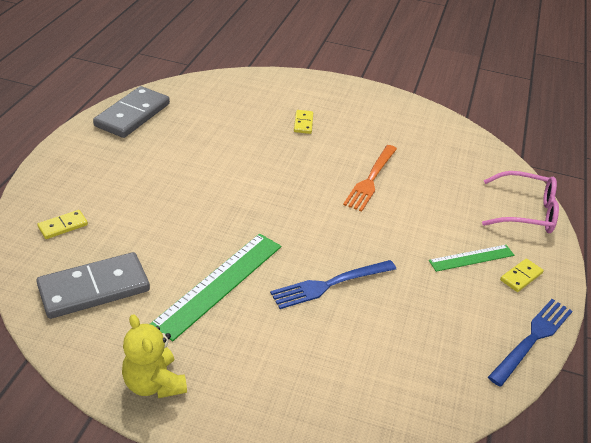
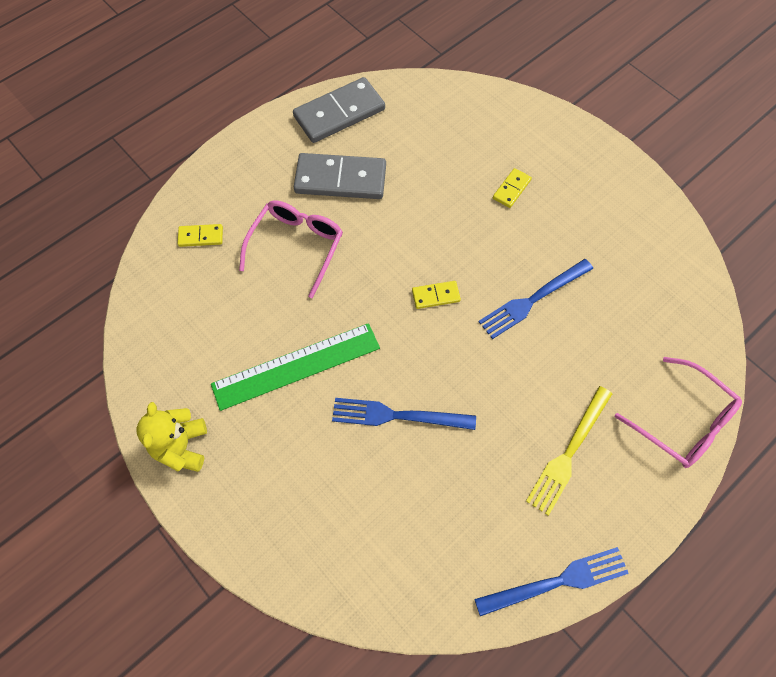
camera: 35 degrees right, 25 degrees up
grey domino [36,252,150,319] -> grey domino moved to [294,153,386,199]
orange fork [343,145,397,212] -> blue fork [479,259,593,339]
green ruler [428,245,514,272] -> yellow fork [526,386,612,516]
yellow domino [500,258,544,292] -> yellow domino moved to [412,281,461,309]
none -> pink glasses [239,200,343,298]

